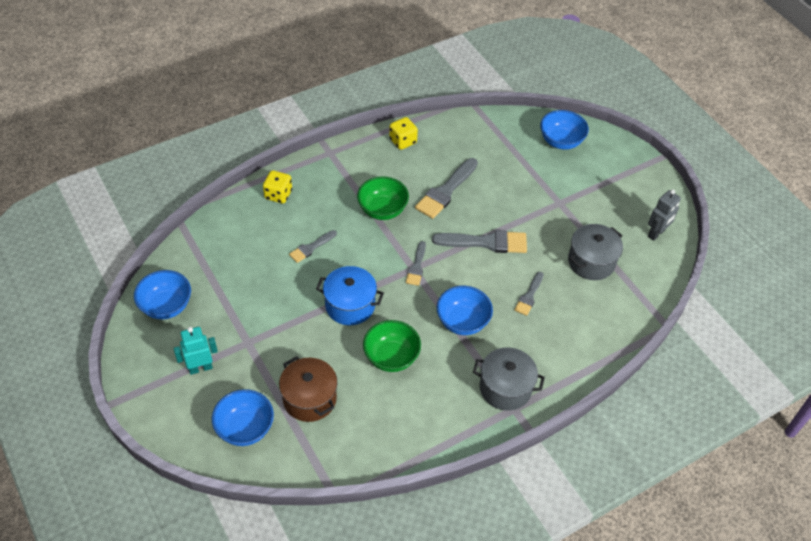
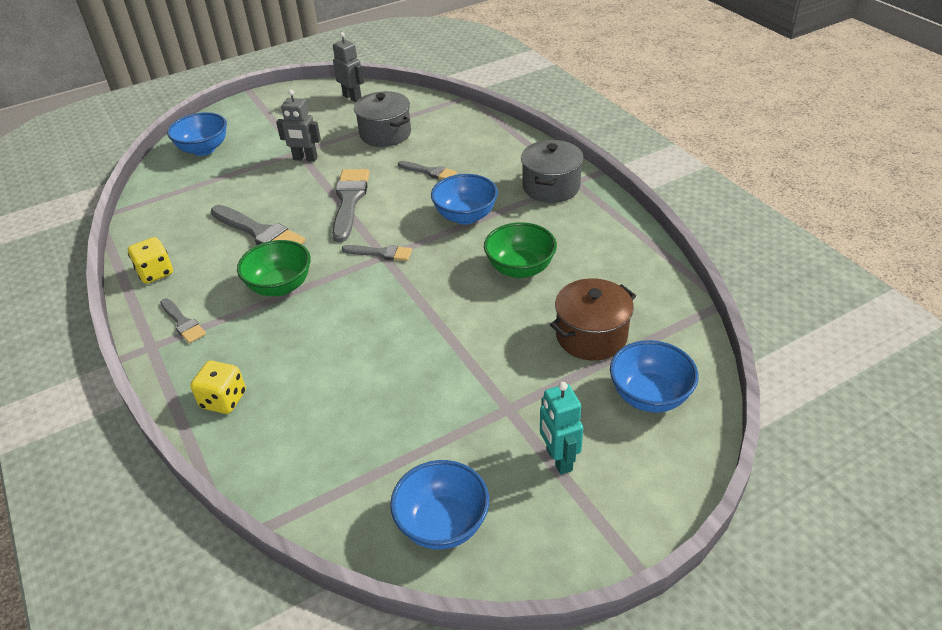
camera: 85 degrees left, 10 degrees down
grey brush [289,230,337,263] -> grey brush moved to [160,298,206,343]
blue pot [316,266,384,325] -> none
none -> grey robot [276,90,321,162]

